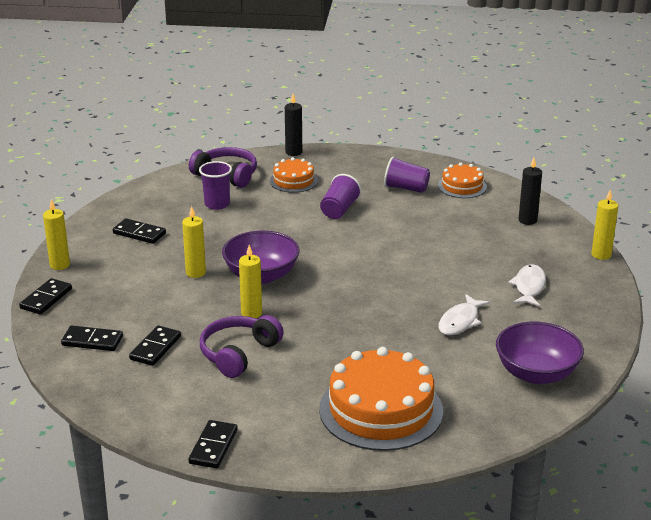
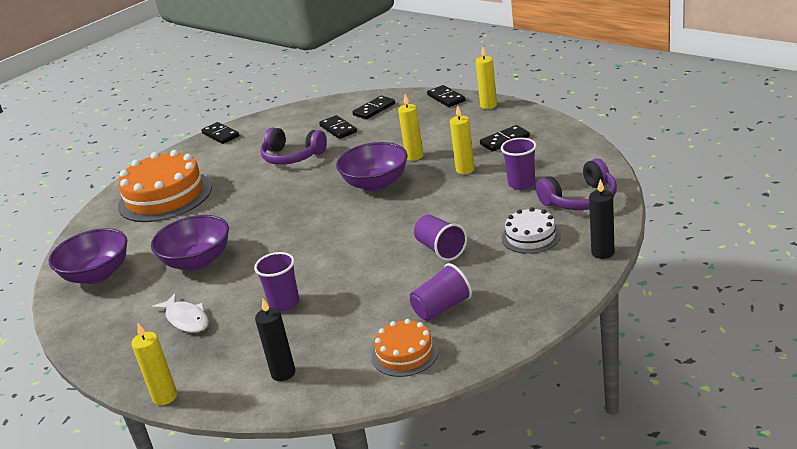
camera: 130 degrees right, 0 degrees up
purple headphones [200,315,284,378] -> purple headphones turned 135 degrees clockwise [260,127,327,165]
yellow candle [239,245,262,318] -> yellow candle moved to [450,105,475,174]
orange cake [270,157,318,193] -> white cake [501,207,561,254]
white fish [439,294,490,335] -> purple bowl [151,215,229,270]
none -> purple cup [254,252,299,312]

